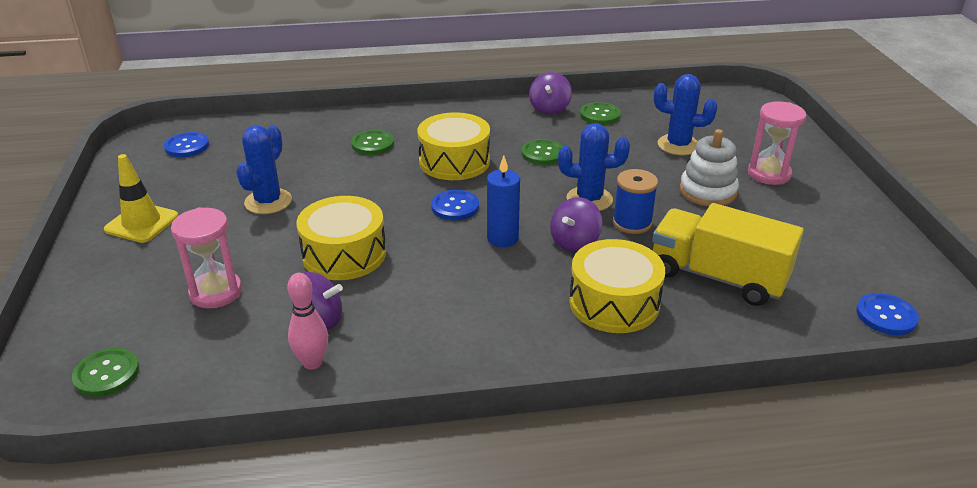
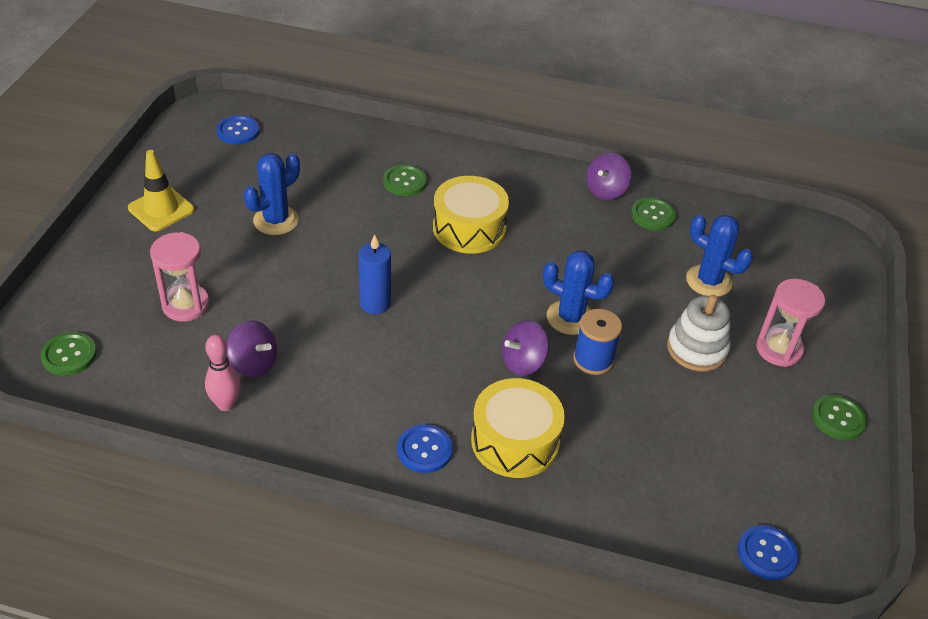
camera: 20 degrees right, 10 degrees up
yellow drum [296,196,386,280] -> none
blue button [431,190,479,221] -> blue button moved to [397,424,453,473]
blue candle [487,156,520,247] -> blue candle moved to [359,234,391,314]
green button [521,139,563,165] -> green button moved to [812,395,867,440]
yellow truck [652,203,804,306] -> none

